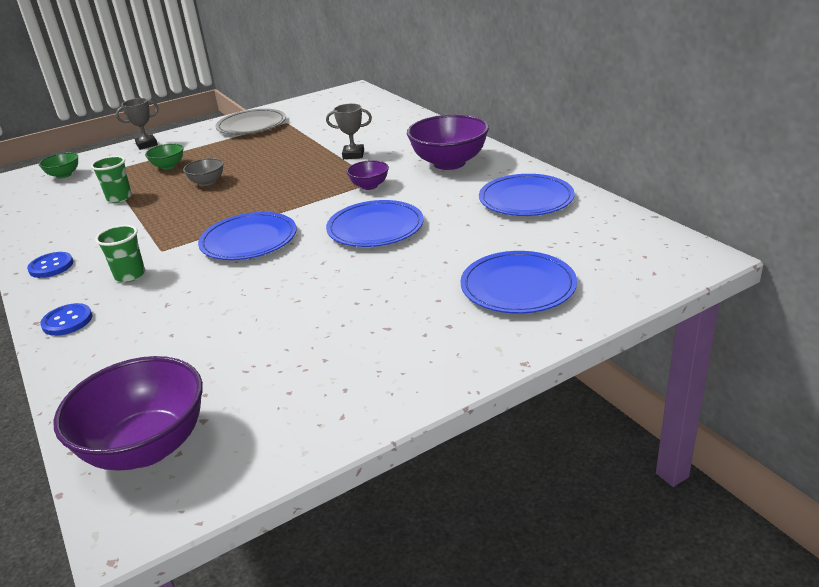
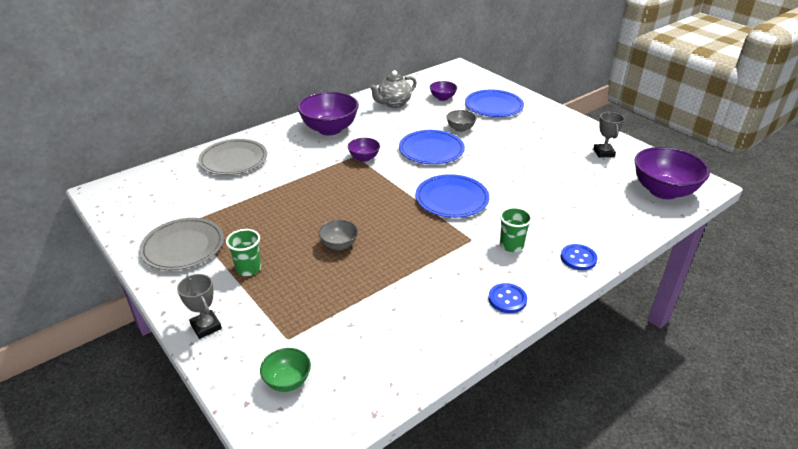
camera: 100 degrees left, 5 degrees up
green cup [91,156,132,203] -> green cup moved to [226,229,261,276]
green bowl [145,144,184,170] -> none
grey trophy [326,103,372,159] -> grey trophy moved to [593,112,624,158]
blue plate [479,174,574,216] -> grey teapot [369,70,417,108]
none -> grey plate [198,139,267,175]
none -> purple bowl [430,81,457,101]
none -> grey bowl [446,110,477,132]

